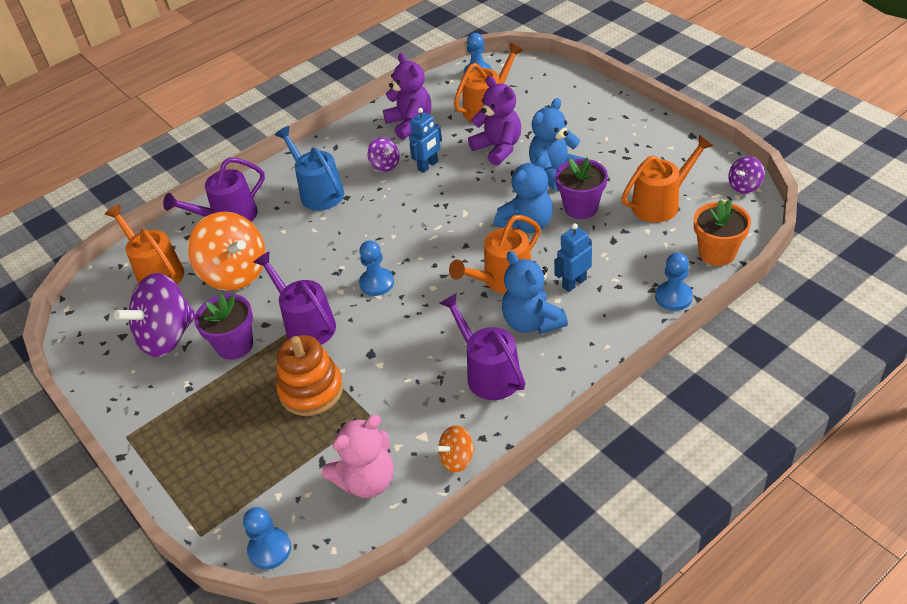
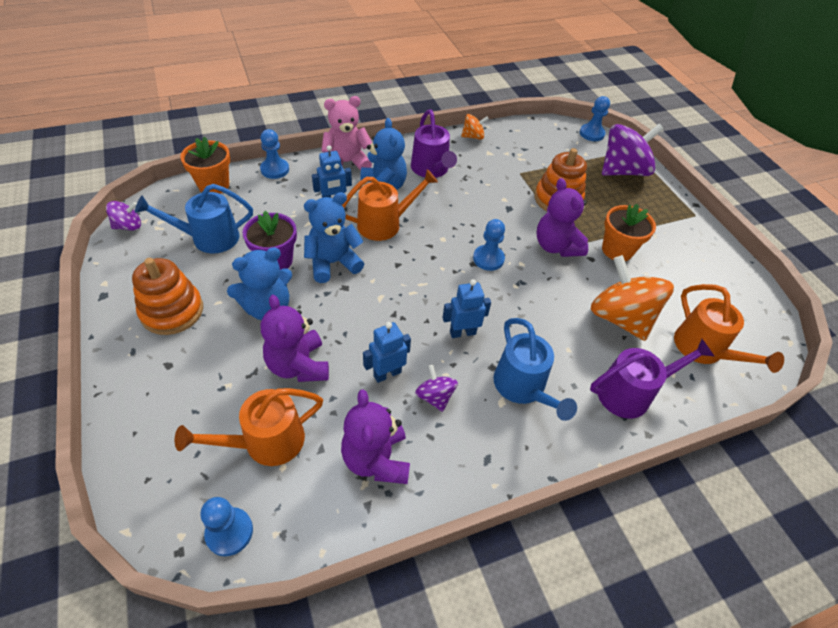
camera: 170 degrees left, 5 degrees up
purple spinning top [114,273,196,357] -> purple spinning top moved to [602,124,663,176]
purple flower pot [194,294,253,360] -> orange flower pot [602,204,656,261]
purple watering can [253,252,336,345] -> purple teddy bear [536,178,588,257]
pink teddy bear [322,415,394,498] -> pink teddy bear moved to [321,96,372,170]
orange watering can [621,135,713,223] -> blue watering can [135,184,253,253]
none -> orange stacking toy [132,258,203,335]
none -> blue robot [442,279,491,338]

